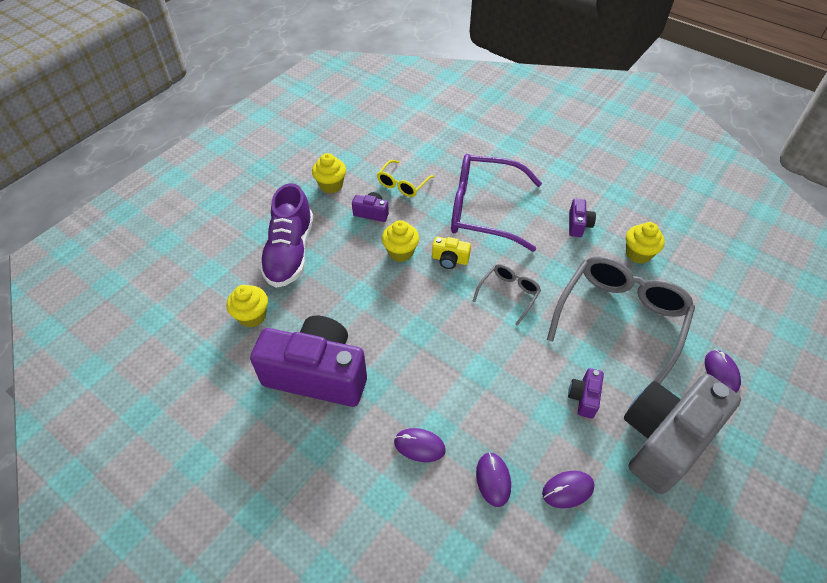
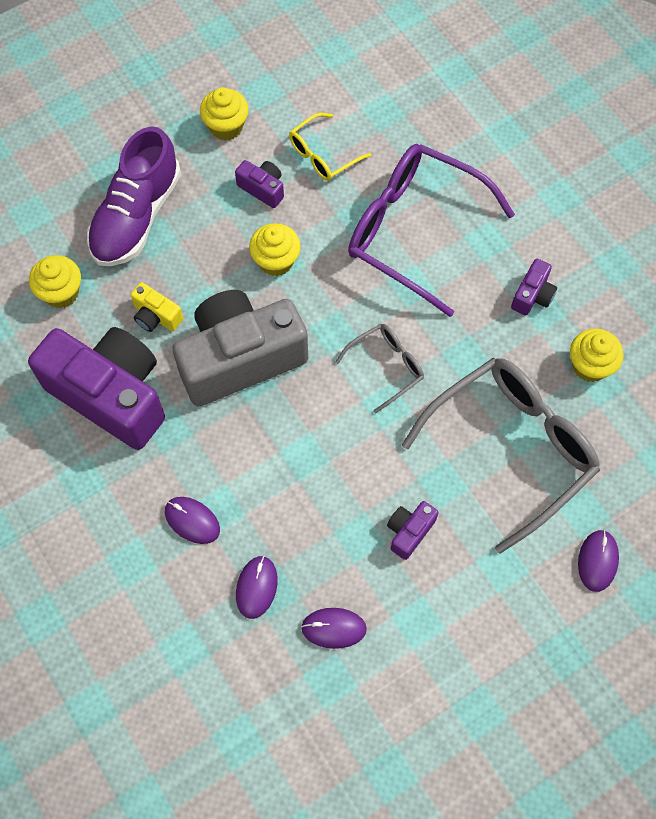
camera: 20 degrees right, 15 degrees up
yellow camera [432,237,471,269] -> yellow camera moved to [131,282,183,332]
grey camera [624,374,741,494] -> grey camera moved to [172,290,308,406]

